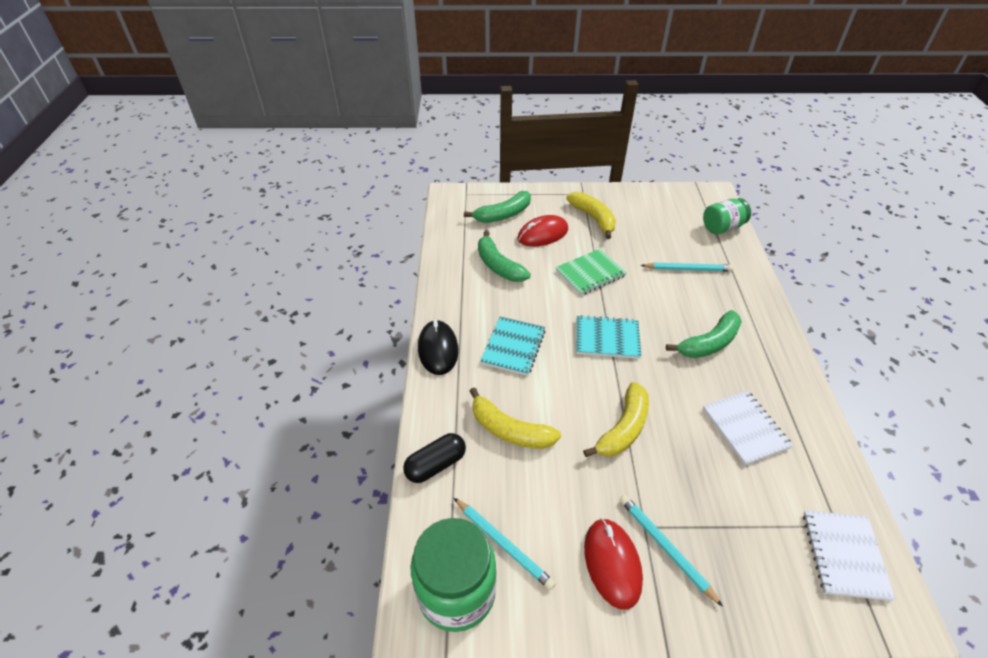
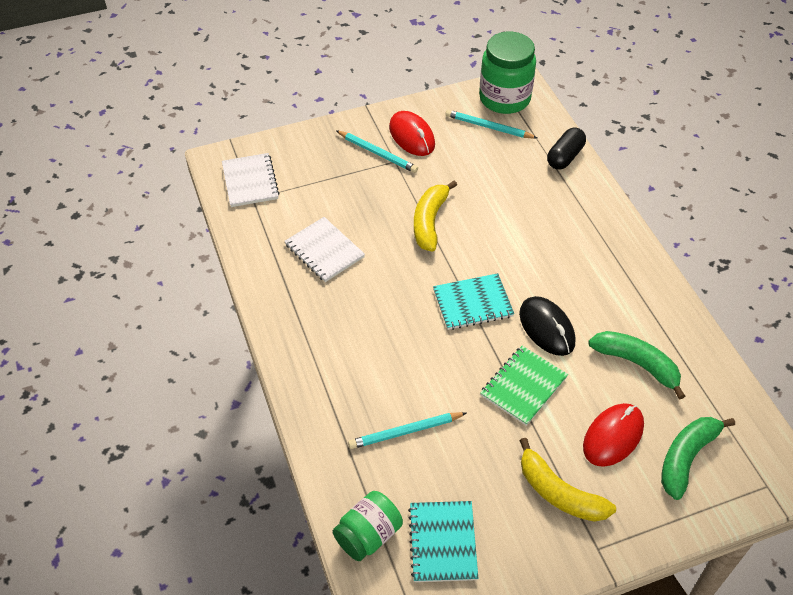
camera: 160 degrees right, 5 degrees up
black mouse [418,320,459,375] -> black mouse moved to [519,296,575,356]
yellow banana [470,387,561,449] -> none
turquoise notebook [480,317,545,376] -> turquoise notebook moved to [408,501,478,582]
green banana [666,310,742,358] -> none

